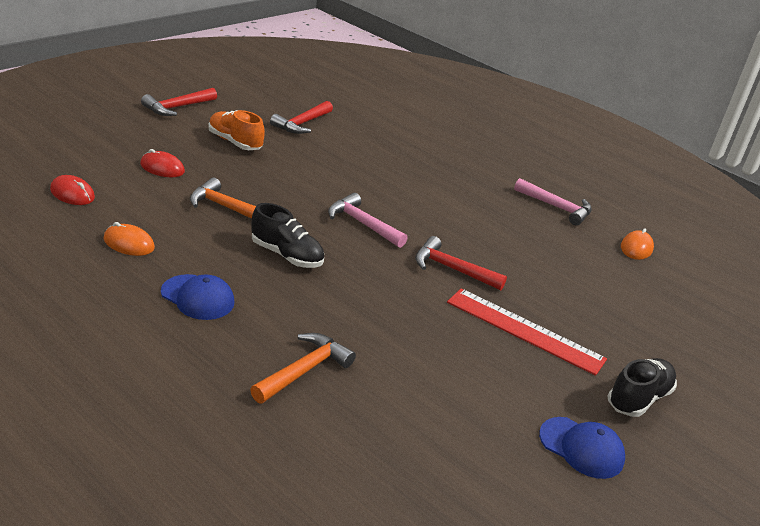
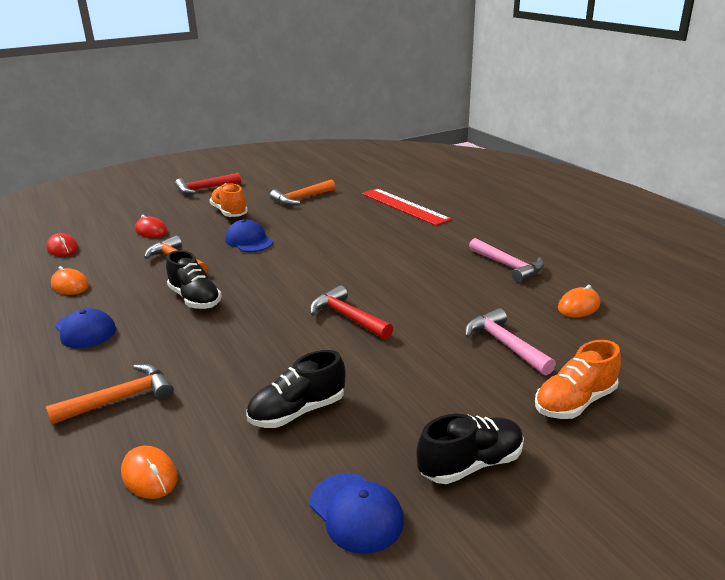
camera: 25 degrees right, 5 degrees down
red hammer [270,101,333,134] -> orange hammer [270,180,335,205]
pink hammer [328,193,408,248] -> pink hammer moved to [465,308,556,375]
red ruler [447,288,607,376] -> red ruler moved to [362,188,452,226]
none -> orange mouse [121,446,178,499]
none -> blue cap [225,219,273,252]
none -> black shoe [247,350,346,428]
none -> orange shoe [535,340,621,419]

